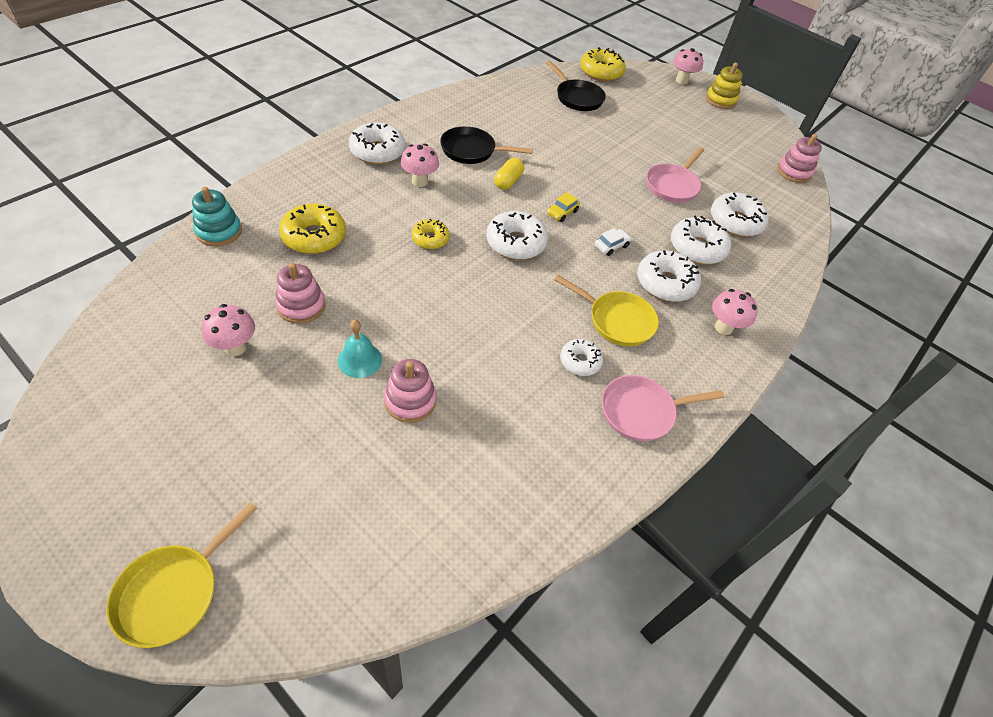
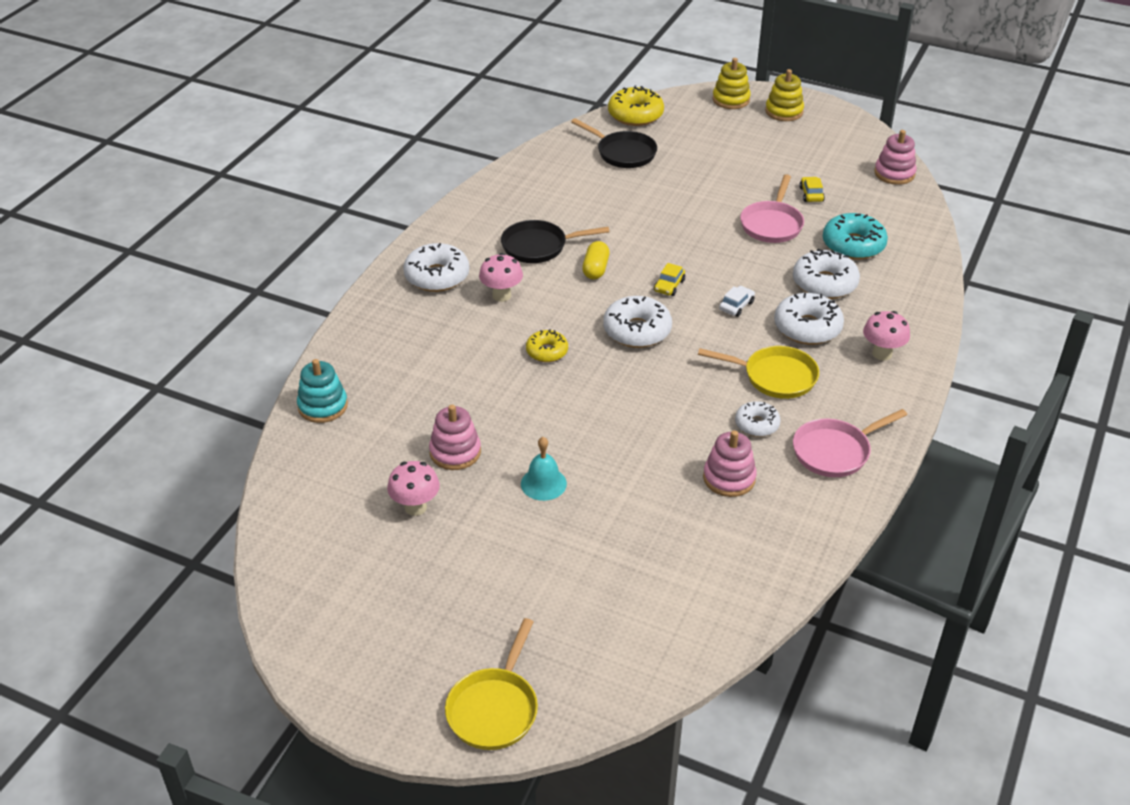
camera: 10 degrees left, 10 degrees down
yellow donut [279,203,346,254] -> none
pink stacking toy [384,359,437,423] -> pink stacking toy moved to [703,430,757,497]
pink mushroom [673,48,703,85] -> yellow stacking toy [713,58,751,109]
white donut [711,192,769,237] -> turquoise donut [823,213,888,260]
none -> yellow car [799,177,825,202]

